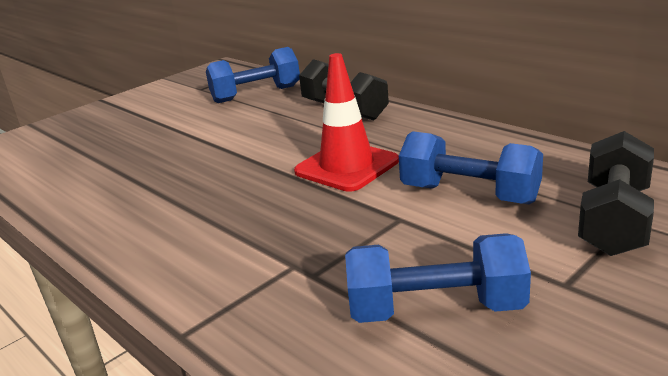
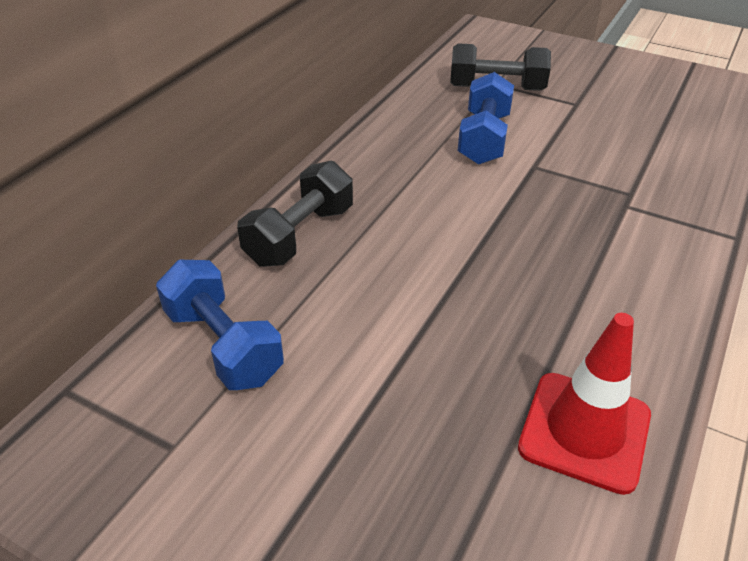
camera: 110 degrees left, 15 degrees up
red traffic cone [294,53,399,192] -> red traffic cone moved to [518,313,651,495]
blue dumbbell [345,233,531,323] -> none

